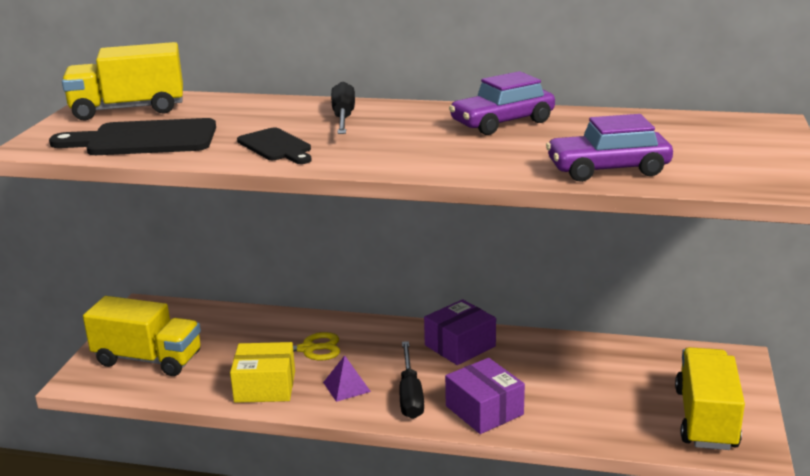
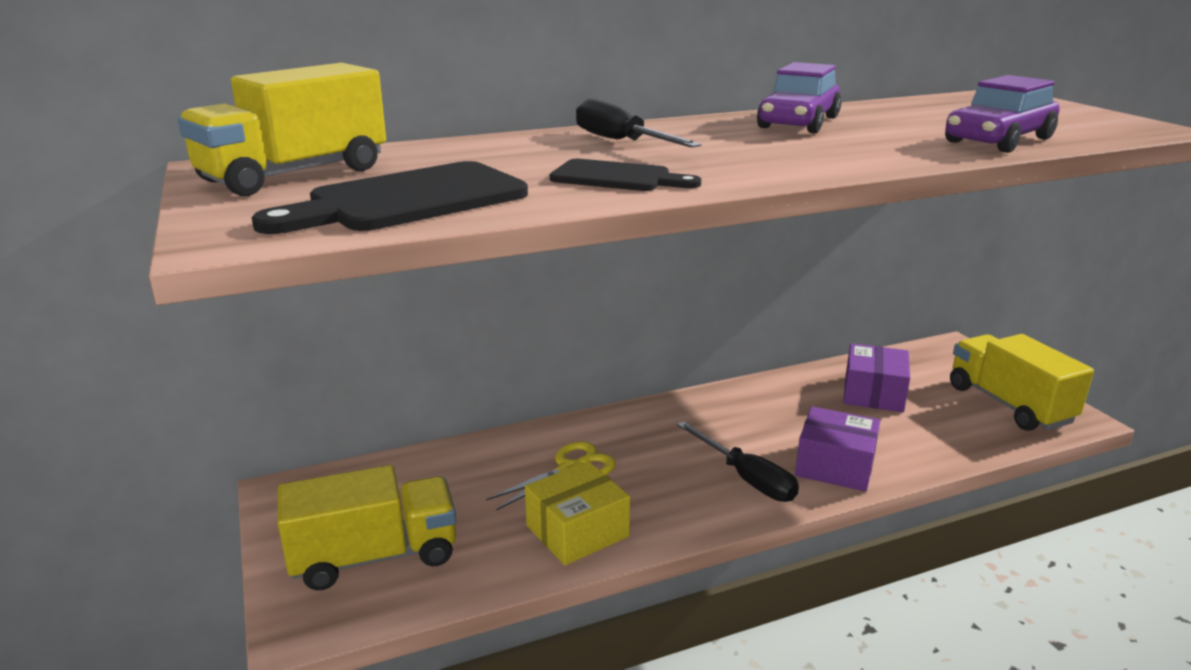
camera: 35 degrees left, 0 degrees up
purple pyramid [323,355,371,402] -> none
purple box [424,299,496,365] -> purple box moved to [843,343,910,412]

